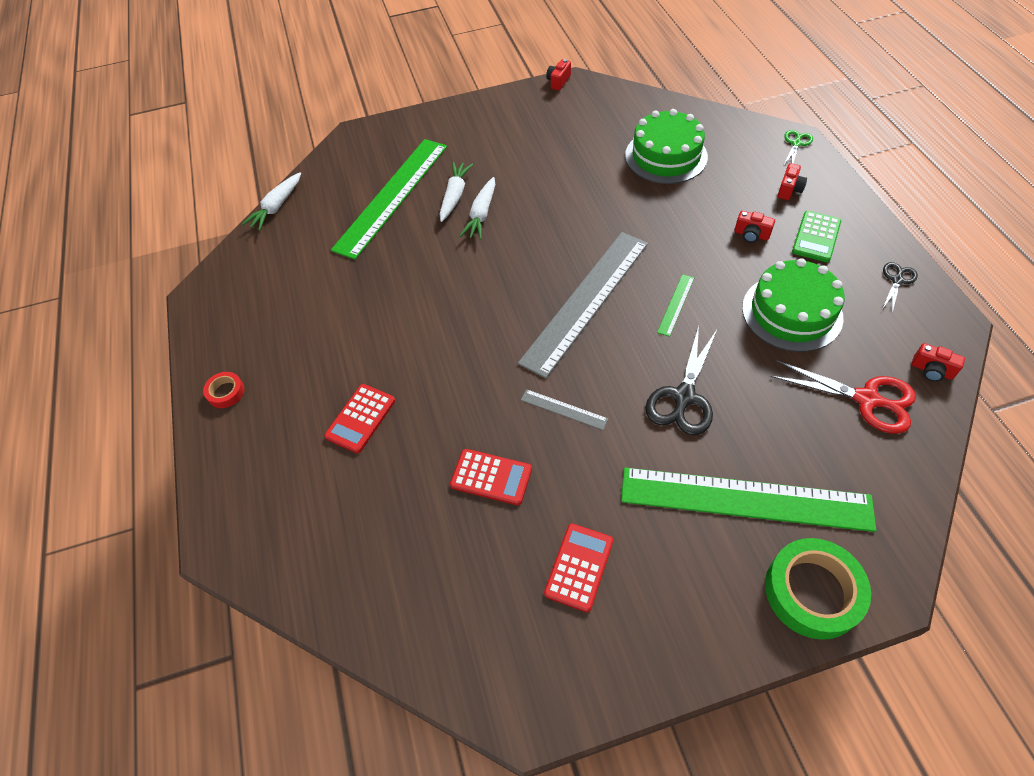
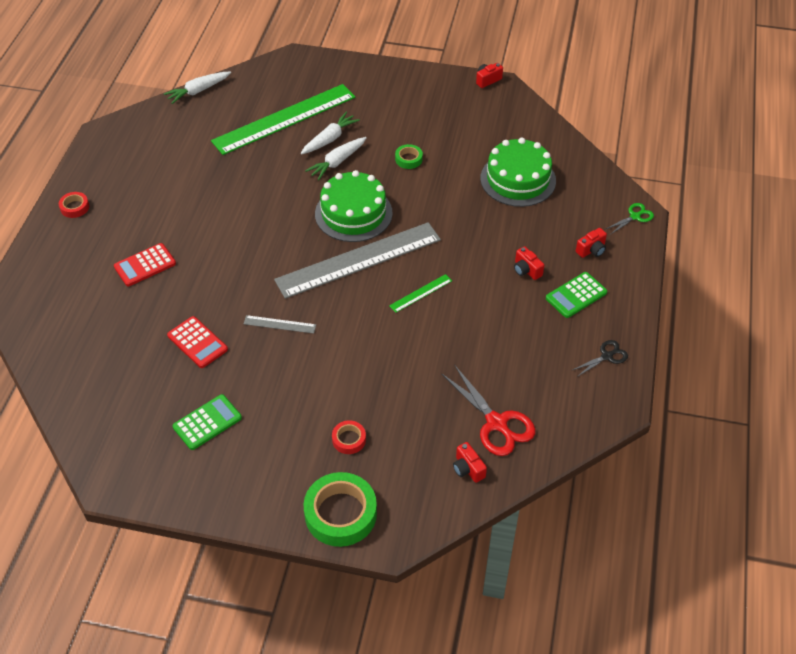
camera: 25 degrees right, 5 degrees down
grey ruler [521,389,608,430] -> grey ruler turned 45 degrees counterclockwise [244,315,316,334]
red calculator [544,523,613,612] -> green calculator [173,394,242,450]
green ruler [621,467,876,532] -> red tape [332,420,366,454]
black scissors [645,326,717,435] -> none
green cake [742,258,845,352] -> green cake moved to [315,170,393,242]
red camera [912,343,965,382] -> red camera moved to [453,442,487,483]
none -> green tape [395,144,423,169]

